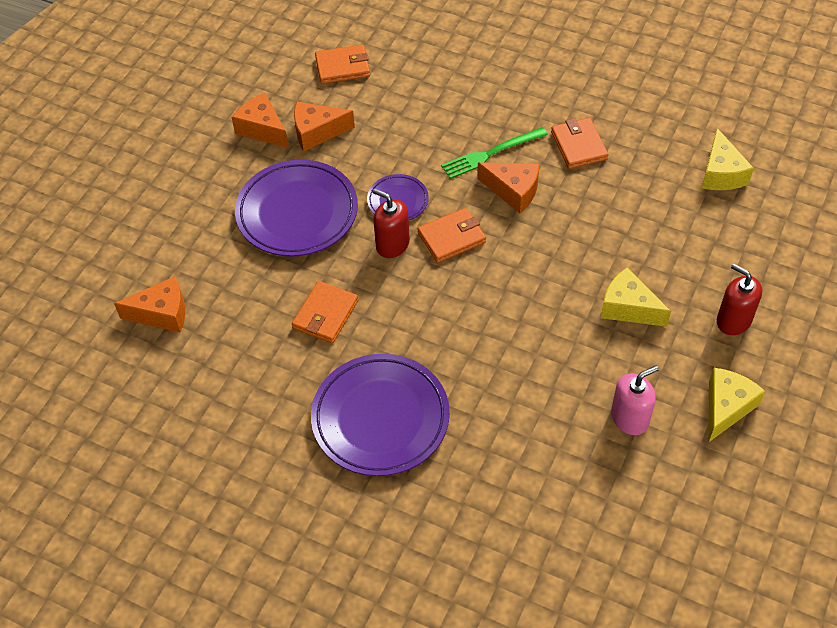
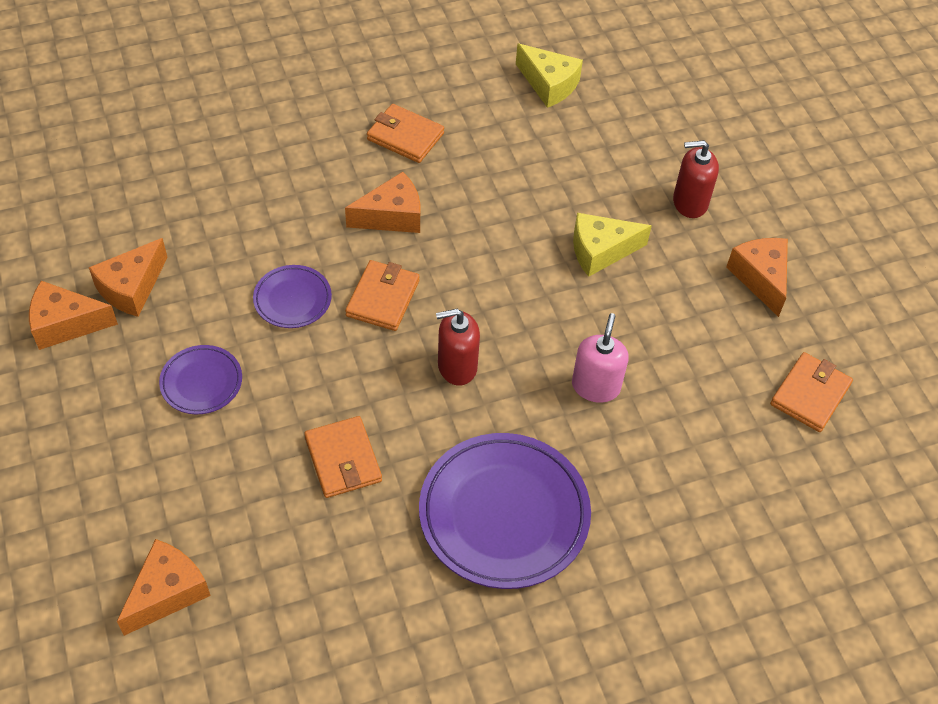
camera: 50 degrees left, 0 degrees up
purple plate [235,160,358,257] -> purple plate [159,345,242,414], size x0.51
orange wallet [315,45,370,84] -> orange wallet moved to [770,352,853,432]
red soap dispenser [373,189,410,258] -> red soap dispenser moved to [436,309,480,386]
green fork [441,127,548,179] -> none
pink soap dispenser [611,366,659,435] -> pink soap dispenser moved to [572,313,629,403]
yellow cheese [709,368,765,442] -> orange cheese [726,238,788,317]

